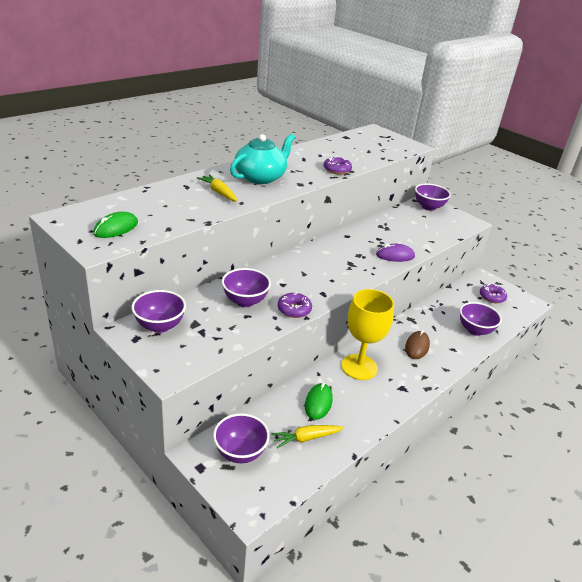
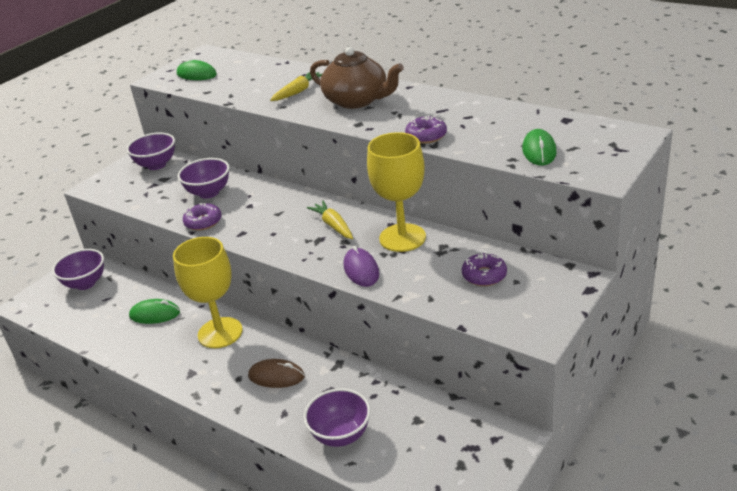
camera: 85 degrees right, 0 degrees up
turquoise teapot [230,134,295,184] -> brown teapot [310,47,404,109]
yellow carrot [272,425,344,448] -> yellow carrot moved to [307,201,353,239]
purple bowl [415,183,451,211] -> none
purple donut [480,284,507,303] -> purple donut moved to [462,253,507,286]
none -> yellow goblet [367,132,426,252]
none -> green mouse [522,129,557,166]

